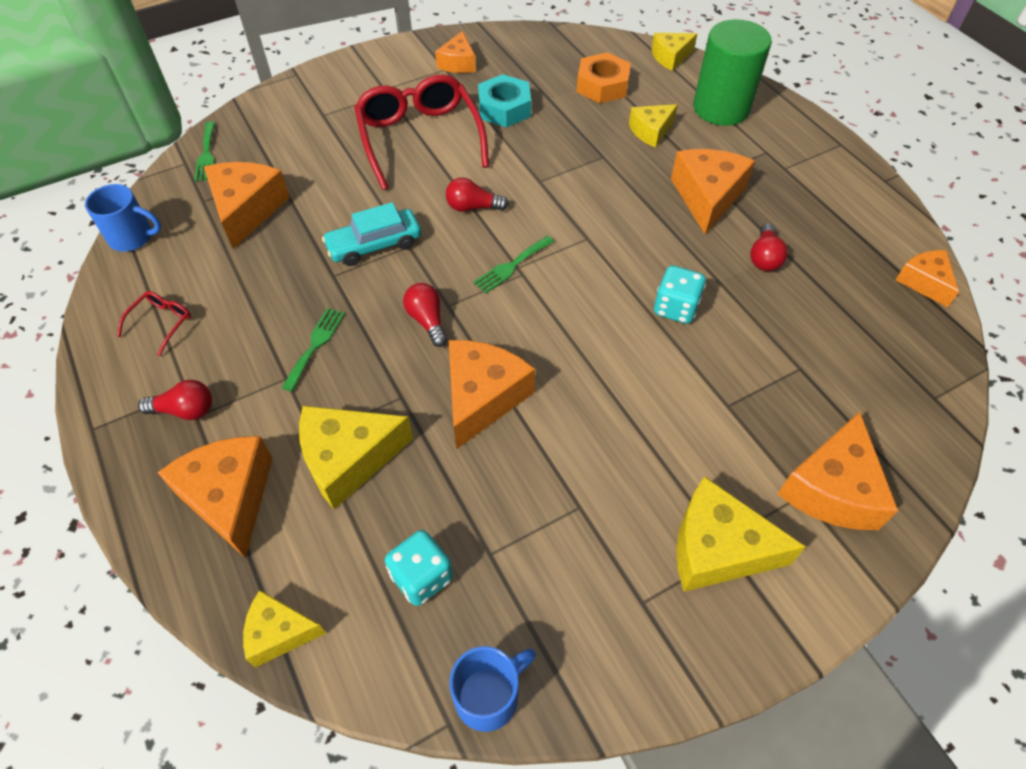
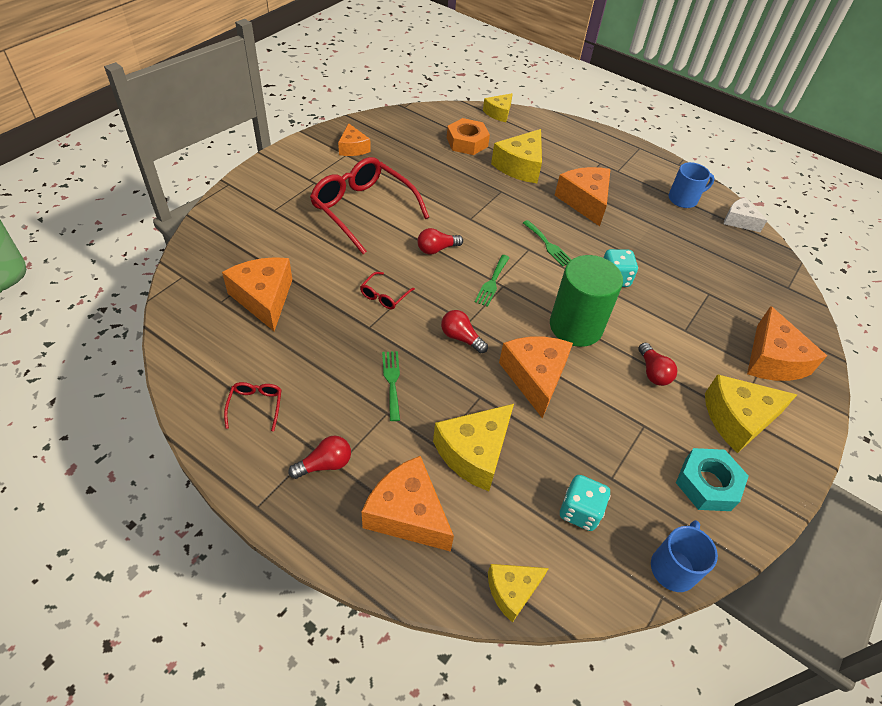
camera: 30 degrees left, 5 degrees down
blue mug [85,184,161,251] -> blue mug moved to [668,162,715,208]
green fork [194,121,216,181] -> green fork moved to [523,220,572,266]
turquoise car [322,202,421,266] -> red glasses [360,272,415,309]
turquoise nut [478,74,531,127] -> turquoise nut moved to [676,448,749,511]
yellow cheese [629,104,678,148] -> yellow cheese [491,129,542,183], size x1.64
green cylinder [693,19,772,126] -> green cylinder moved to [550,255,623,347]
red light bulb [750,223,788,271] -> red light bulb moved to [638,343,677,386]
orange cheese [896,250,959,307] -> white cheese [724,198,767,232]

